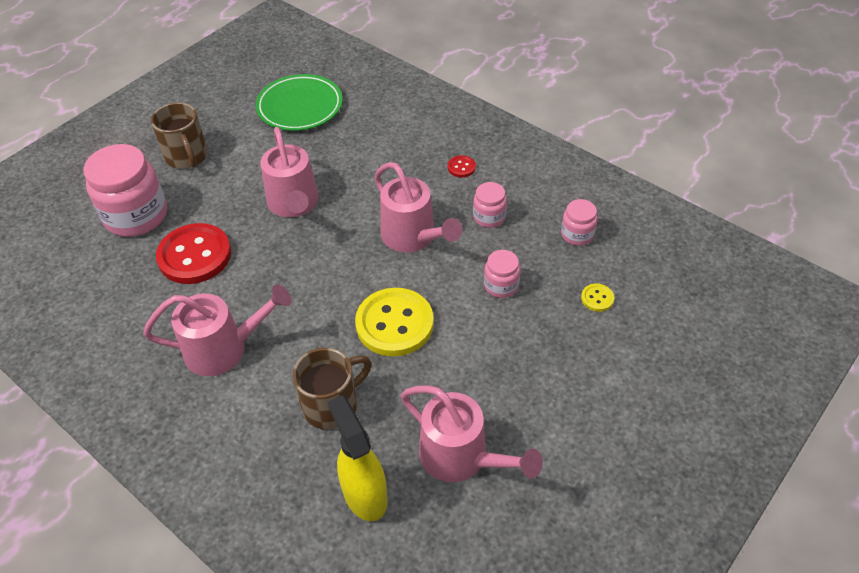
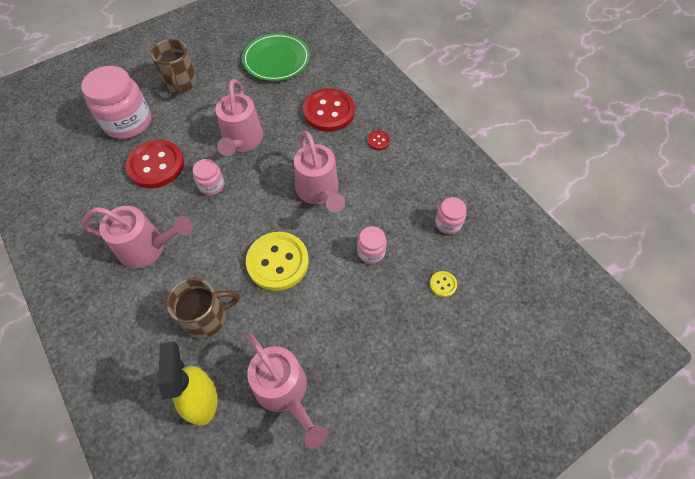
camera: 15 degrees right, 10 degrees up
pink jar [473,182,507,228] -> pink jar moved to [193,159,224,195]
none -> red button [303,88,355,132]

